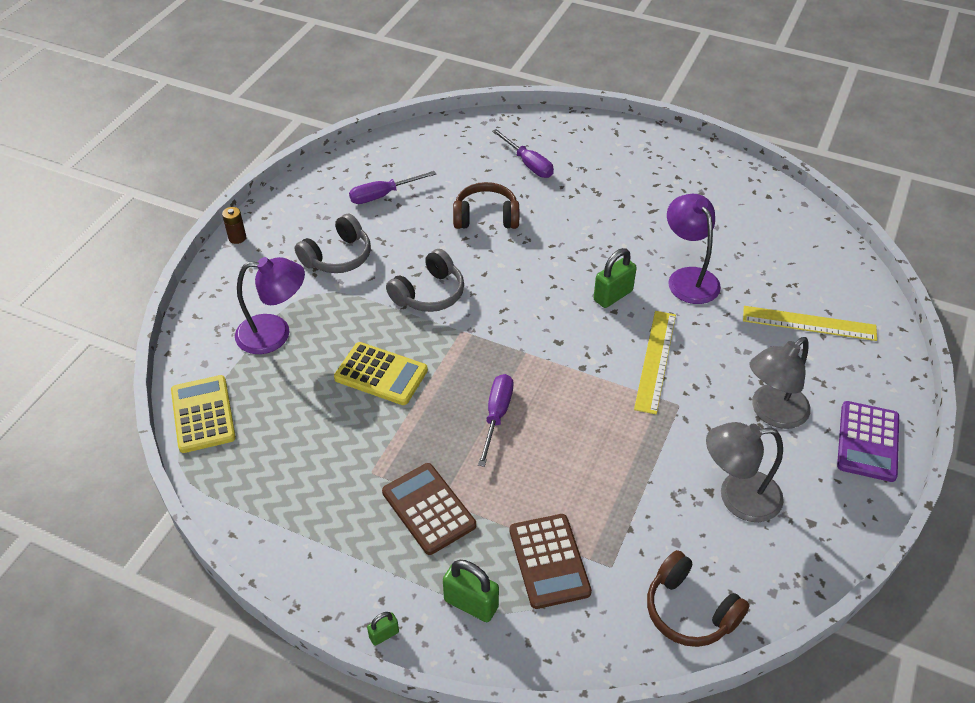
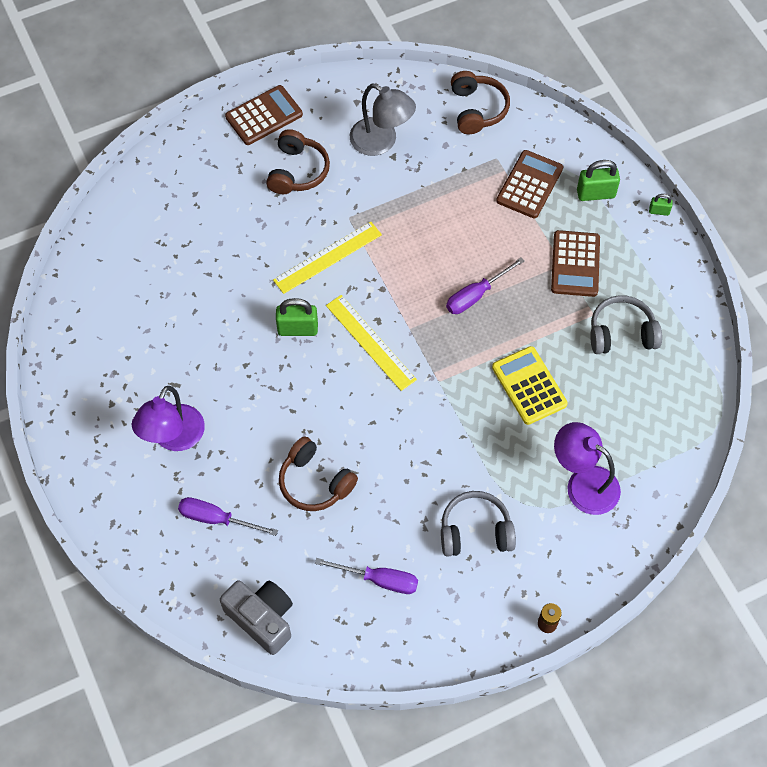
camera: 140 degrees left, 15 degrees up
yellow calculator [171,375,236,453] -> none
grey headphones [386,249,464,312] -> grey headphones moved to [590,295,662,354]
green padlock [443,560,499,622] -> green padlock turned 75 degrees counterclockwise [577,160,620,201]
purple screwdriver [492,129,554,178] -> purple screwdriver turned 75 degrees counterclockwise [178,497,278,536]
purple lamp [667,194,721,304] -> purple lamp moved to [132,386,205,451]
yellow ruler [743,306,877,341] -> yellow ruler moved to [326,295,417,391]
grey lamp [750,337,811,429] -> brown headphones [266,129,330,194]
purple calculator [837,401,899,482] -> brown calculator [225,85,303,145]
none -> grey camera [220,580,293,655]

